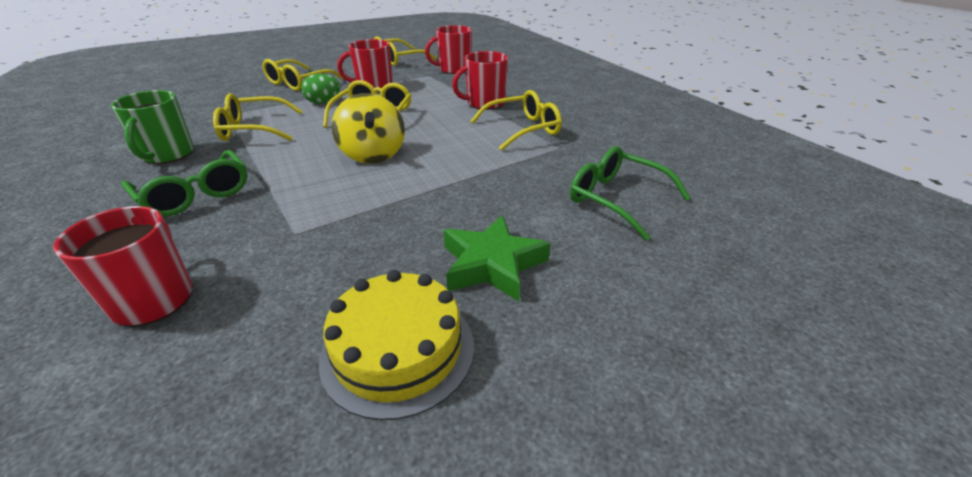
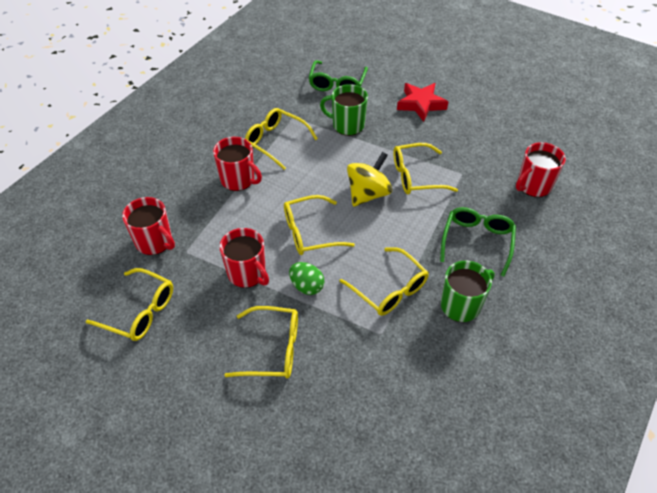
camera: 120 degrees left, 15 degrees up
yellow cake [319,270,474,420] -> none
green star [444,215,550,302] -> red star [397,83,448,122]
none -> green mug [320,84,368,136]
none -> yellow glasses [393,143,458,195]

